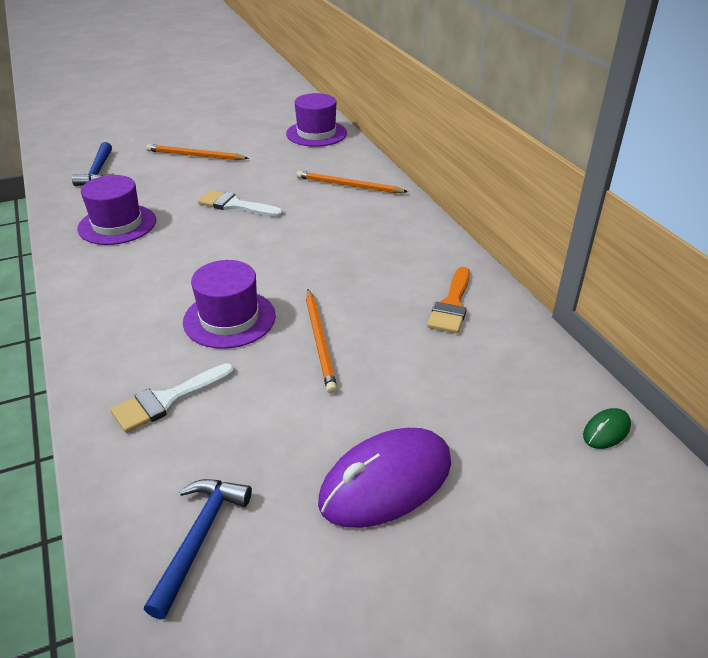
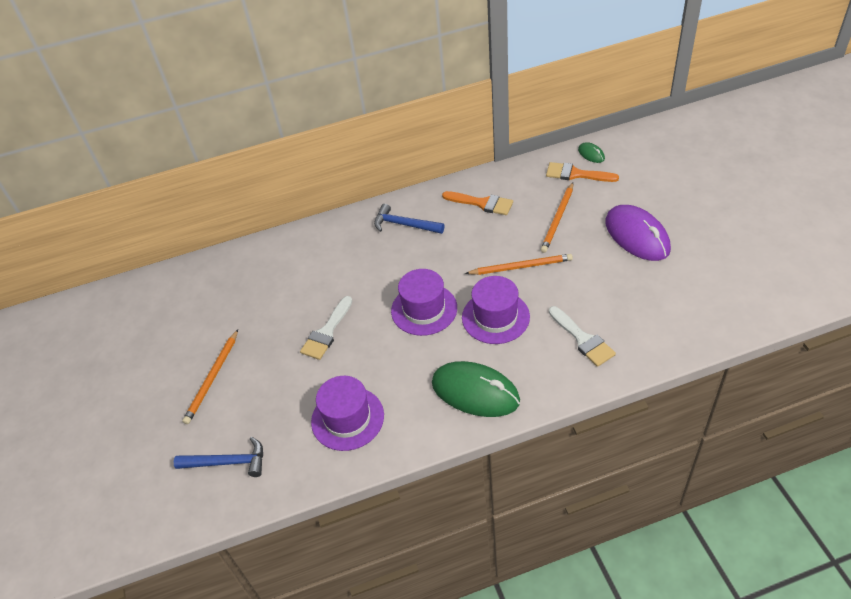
camera: 80 degrees left, 10 degrees up
blue hammer [144,479,252,619] -> blue hammer moved to [374,204,445,234]
purple hat [286,93,347,147] -> purple hat moved to [391,269,457,336]
orange pencil [296,171,408,193] -> orange pencil moved to [541,182,573,253]
none -> green mouse [432,361,520,417]
none -> orange brush [546,162,619,182]

